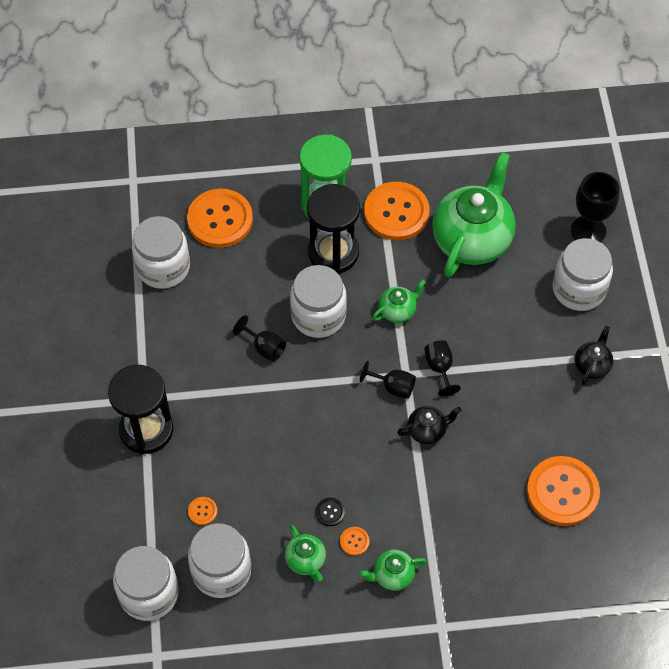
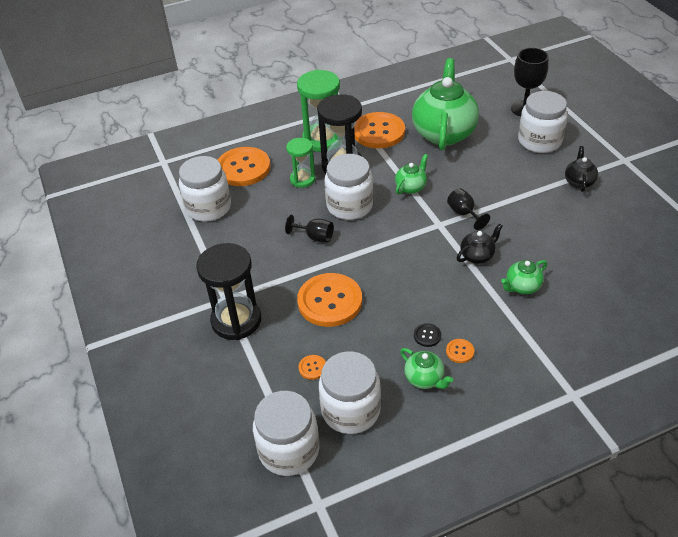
camera: 15 degrees left, 15 degrees down
green teapot [359,550,427,591] -> green teapot moved to [501,260,547,294]
black goblet [360,361,416,399] -> none
orange button [527,456,600,526] -> orange button moved to [297,273,362,327]
none -> green hourglass [286,138,315,188]

